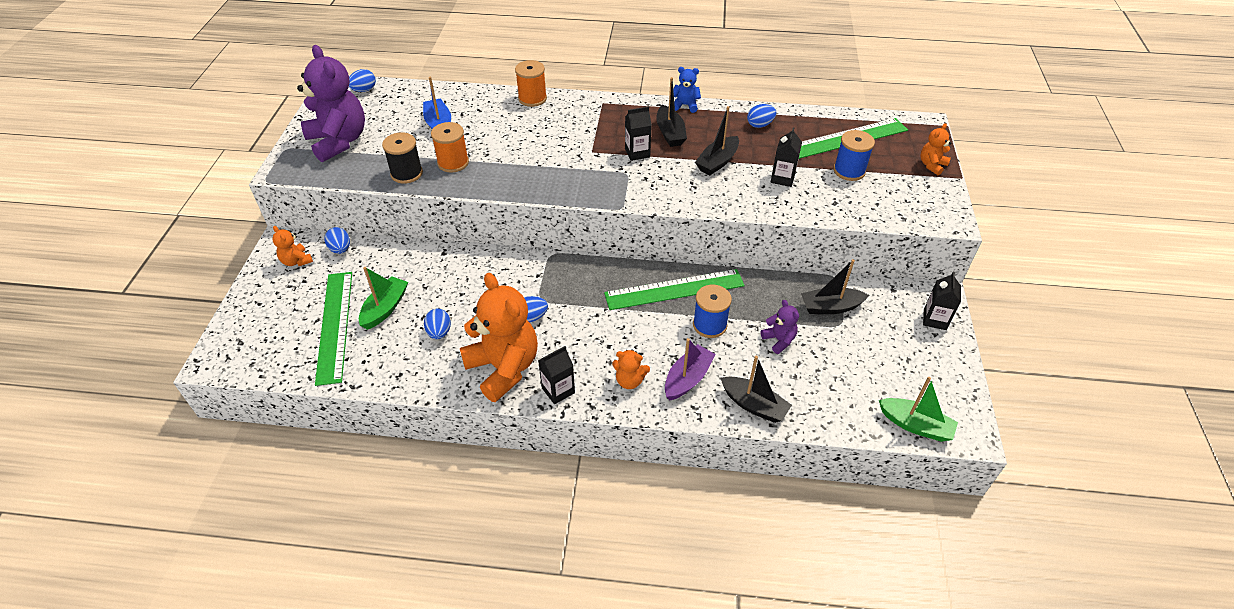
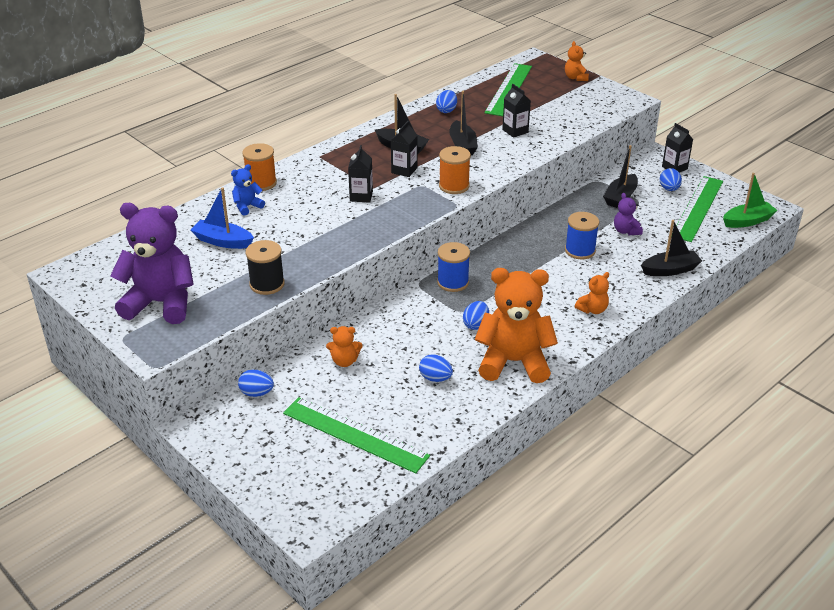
camera: 50 degrees left, 10 degrees down
orange teddy bear [272,226,313,266] -> orange teddy bear moved to [326,326,363,367]
blue egg [349,69,376,92] -> blue egg moved to [660,168,682,191]
green boat [359,267,408,330] -> none
orange spool [431,122,469,173] -> orange spool moved to [439,146,471,194]
black carton [538,346,575,404] -> black carton moved to [348,145,373,203]
green ruler [604,269,745,310] -> green ruler moved to [676,176,723,242]
purple boat [665,338,716,400] -> none
blue teddy bear [673,67,701,113] -> blue teddy bear moved to [231,164,265,216]
purple teddy bear [761,300,799,354] -> purple teddy bear turned 120 degrees counterclockwise [614,193,643,235]
blue spool [834,130,875,181] -> blue spool moved to [437,242,470,292]

